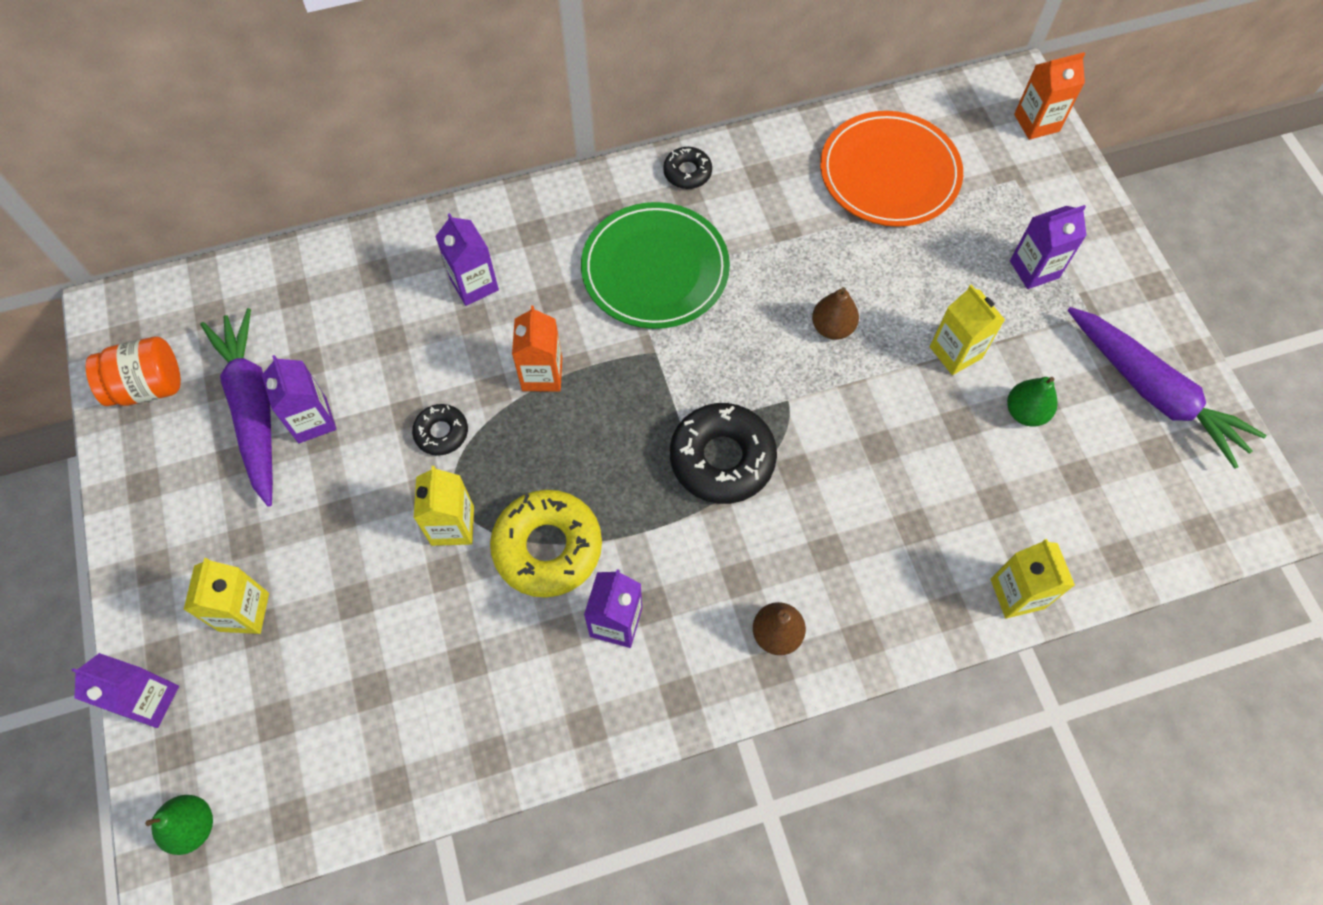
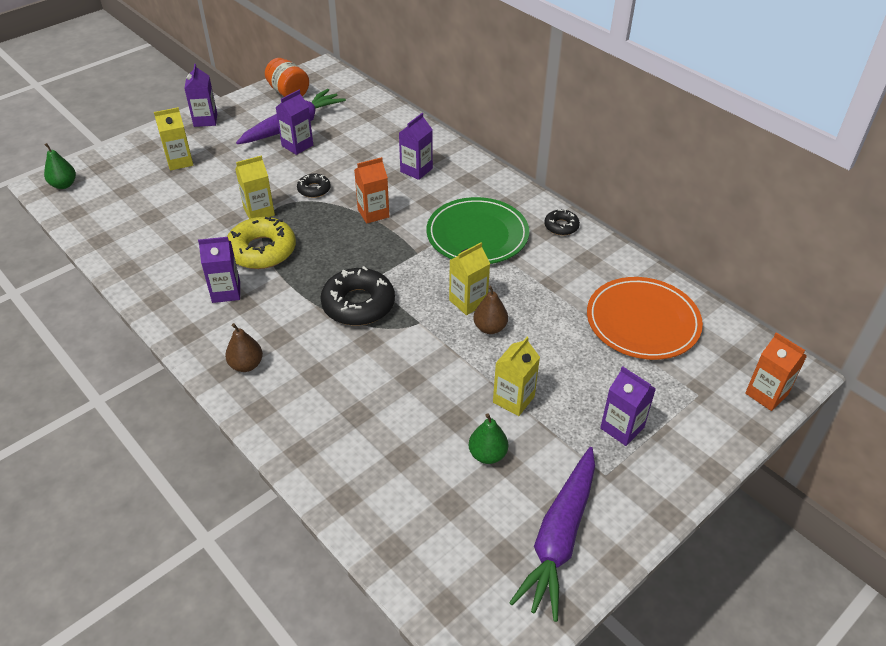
camera: 65 degrees right, 20 degrees down
purple carton [71,653,179,728] -> purple carton moved to [184,64,217,127]
yellow carton [991,539,1075,618] -> yellow carton moved to [449,242,490,315]

